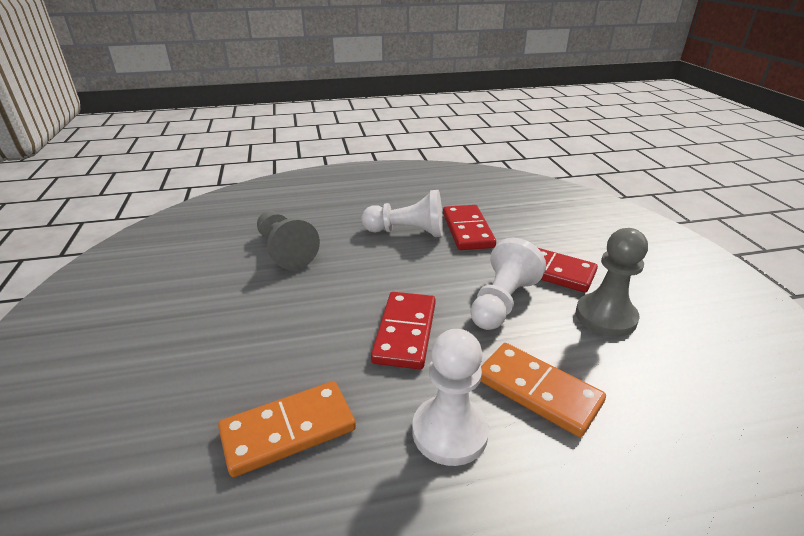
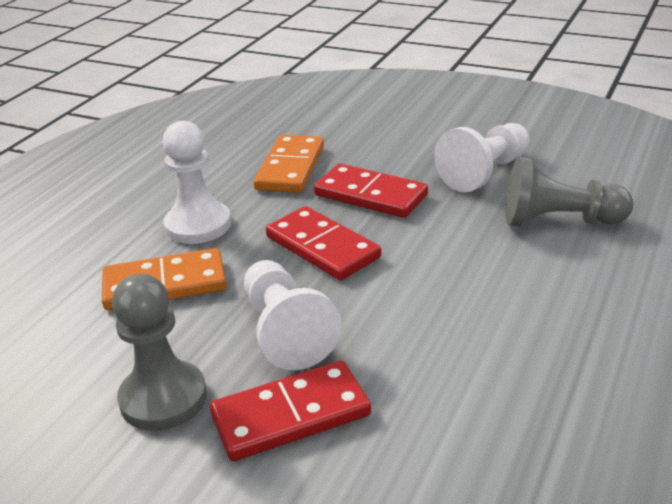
camera: 130 degrees right, 0 degrees up
white pawn [361,190,443,237] -> white pawn moved to [434,123,530,192]
red domino [443,205,496,250] -> red domino moved to [314,164,428,218]

